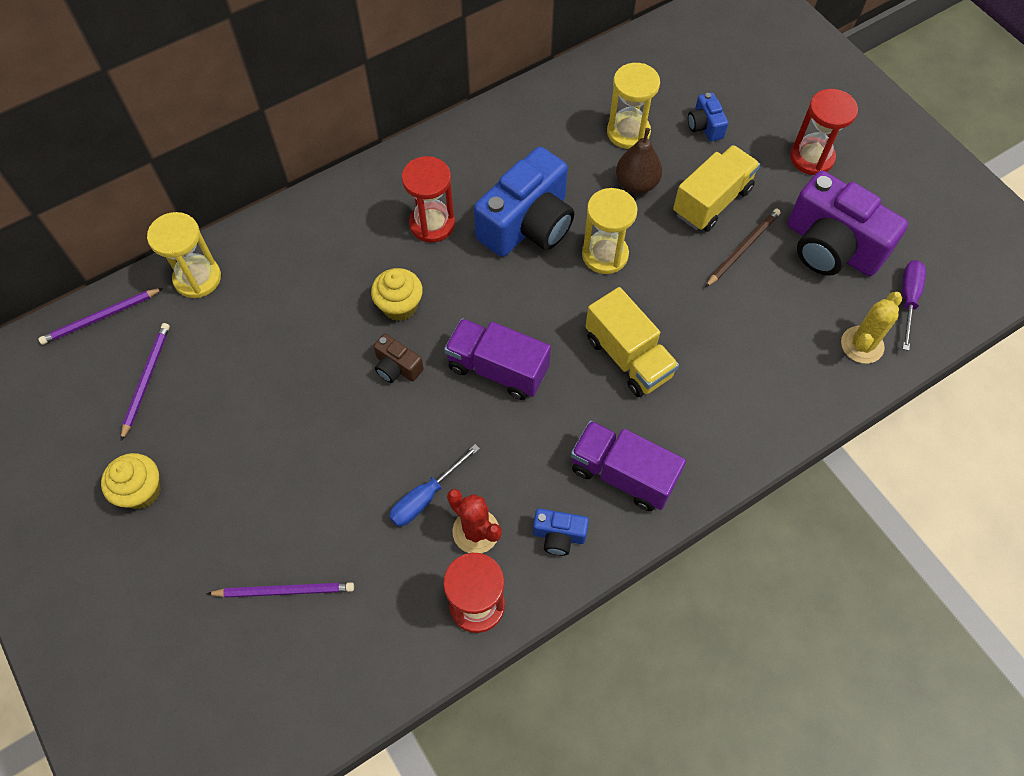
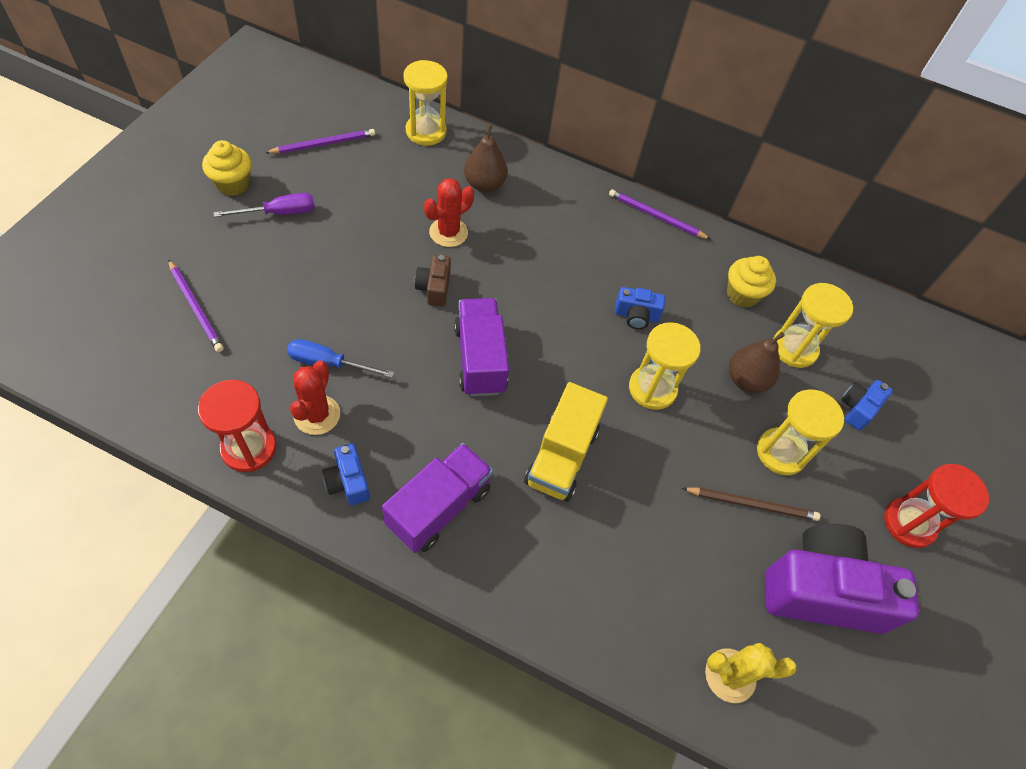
camera: 50 degrees right, 5 degrees down
purple pencil [38,288,163,345] -> purple pencil moved to [609,189,710,239]
yellow cupcake [371,268,423,321] -> yellow cupcake moved to [727,256,776,308]
red hourglass [402,156,455,243] -> none
blue camera [474,147,574,257] -> blue camera [615,287,665,329], size x0.45
purple truck [571,421,686,511] -> purple truck turned 45 degrees clockwise [382,443,493,553]
yellow truck [673,145,760,232] -> yellow hourglass [757,389,844,475]
purple camera [788,171,908,276] -> purple camera turned 90 degrees clockwise [765,524,919,634]
purple screwdriver [902,260,926,351] -> purple screwdriver moved to [214,193,315,217]
none -> red cactus [424,178,474,247]
none -> brown pear [464,124,507,192]

